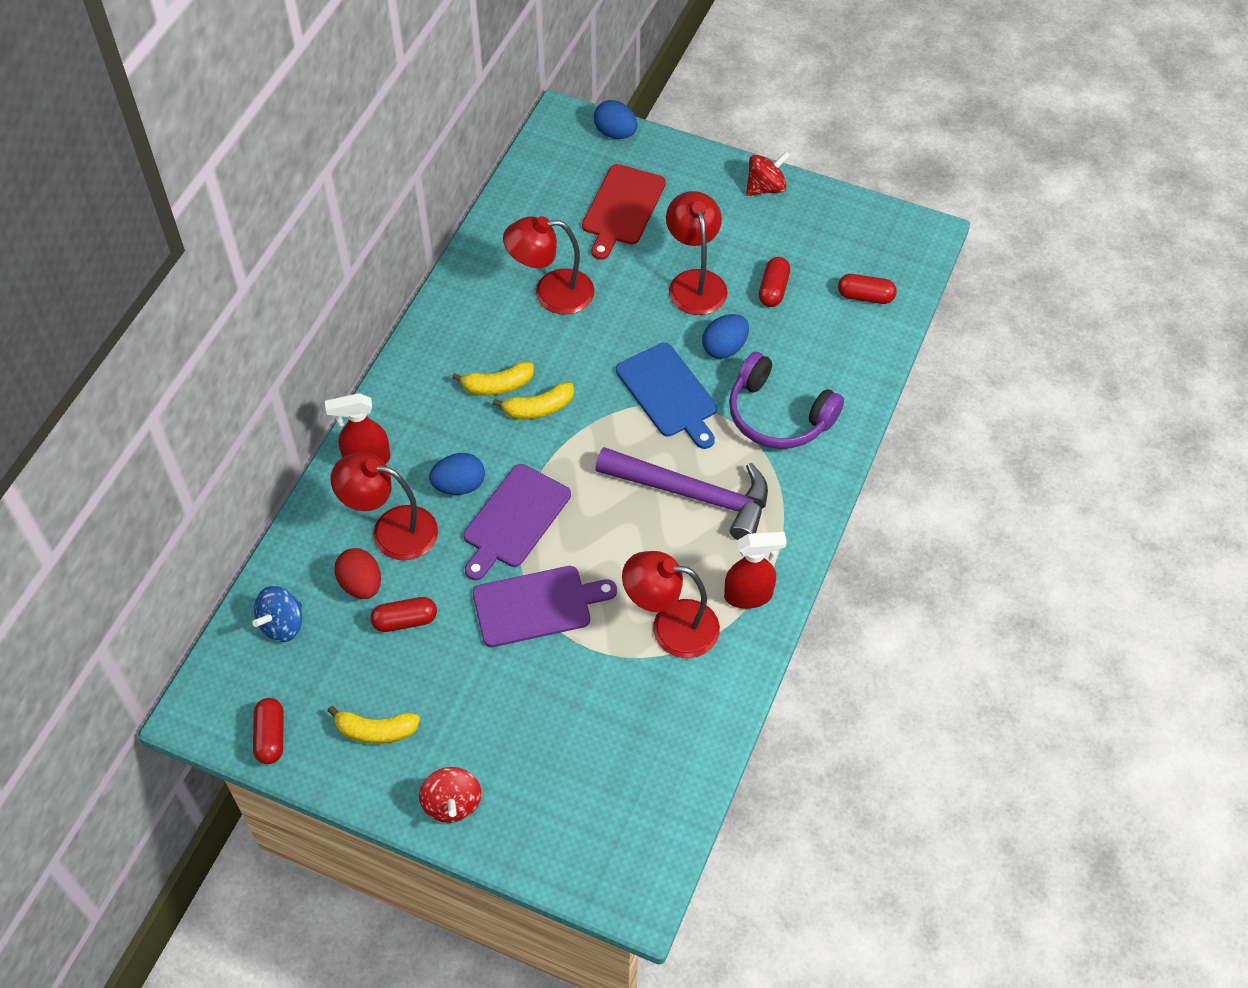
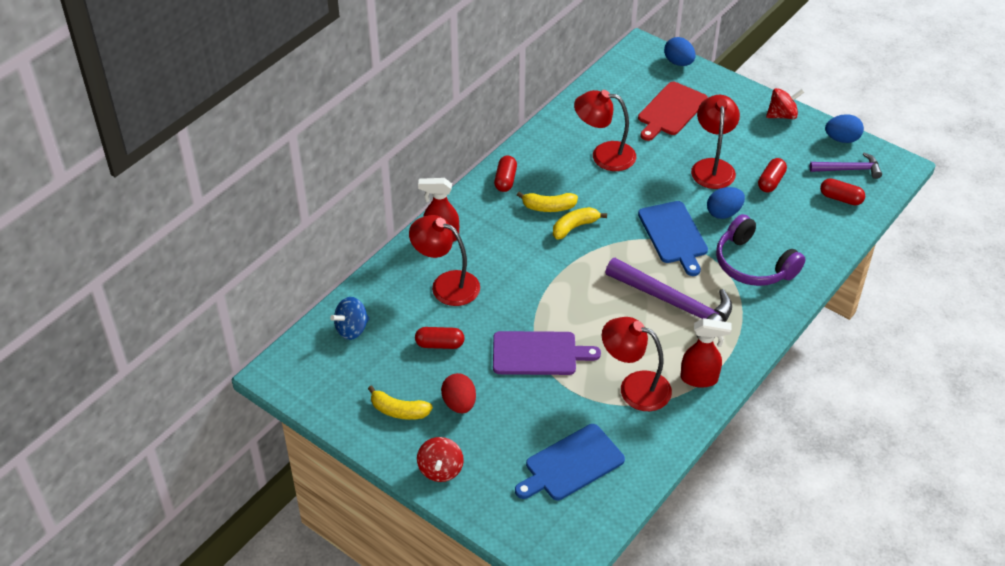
camera: 15 degrees right, 10 degrees down
red capsule [253,698,284,764] -> red capsule moved to [494,156,517,192]
red egg [334,548,381,599] -> red egg moved to [441,373,476,413]
blue egg [429,453,485,495] -> blue egg moved to [825,114,864,143]
purple cutting board [463,464,571,580] -> none
yellow banana [493,382,574,419] -> yellow banana turned 150 degrees clockwise [553,207,607,239]
none -> blue cutting board [515,424,625,500]
none -> purple hammer [810,152,882,179]

